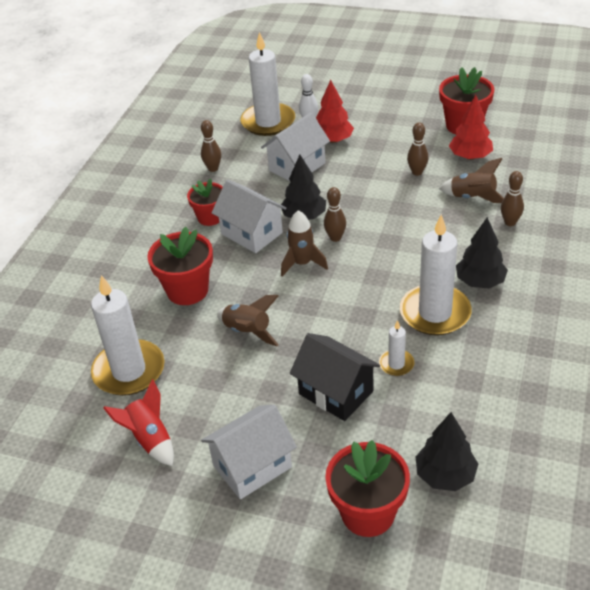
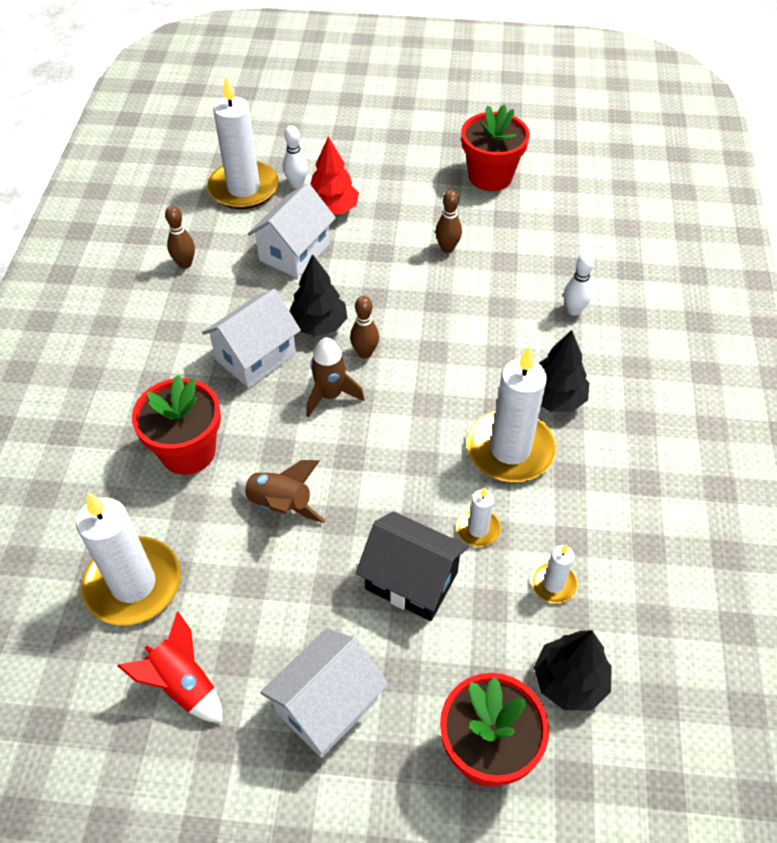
camera: 15 degrees left, 10 degrees up
red flower pot [187,178,223,226] -> none
white house [212,179,287,253] -> white house turned 75 degrees counterclockwise [202,289,301,388]
brown rocket [439,158,504,203] -> none
red tree [449,95,493,160] -> none
brown bowling pin [501,171,524,226] -> white bowling pin [564,253,594,316]
none -> white candle [531,544,578,603]

